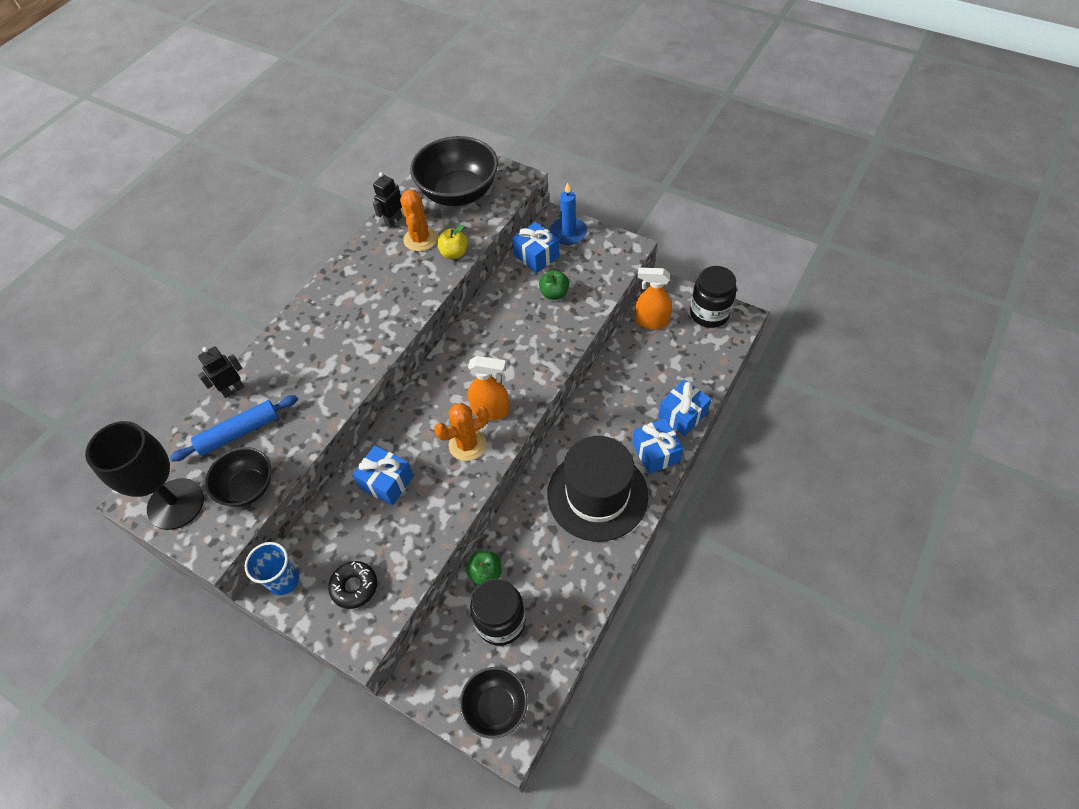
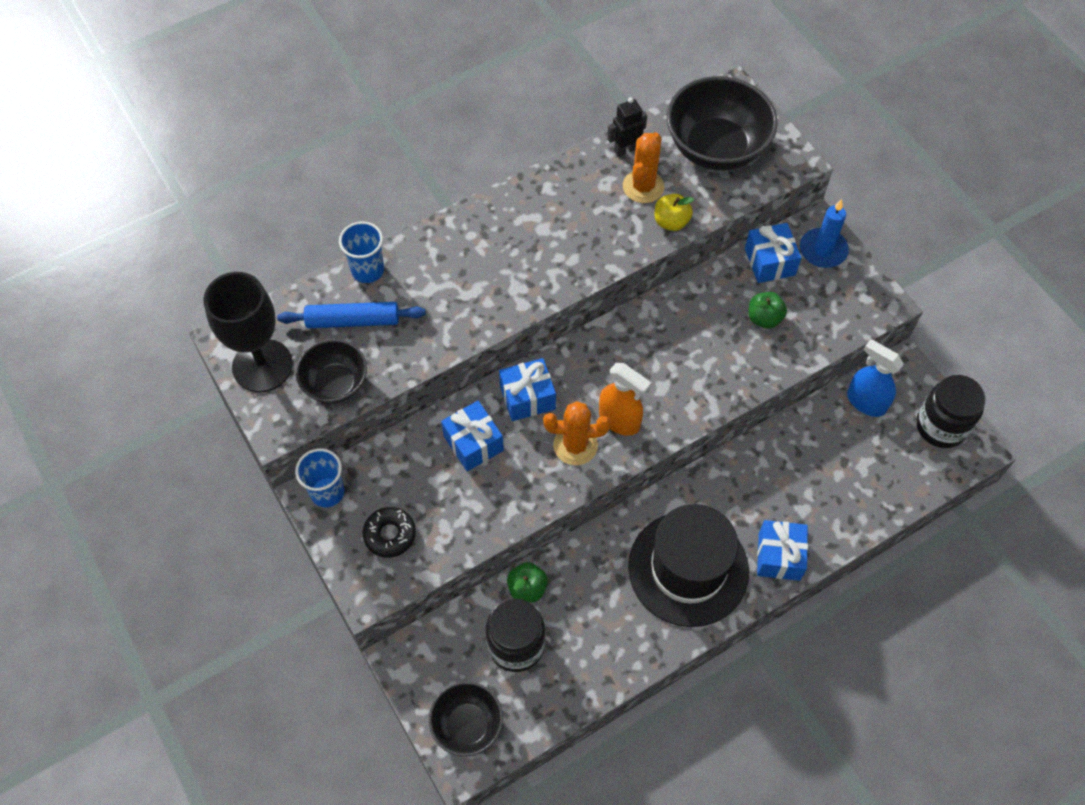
camera: 25 degrees right, 5 degrees up
black robot [198,346,244,398] -> blue cup [339,221,384,283]
orange spray bottle [635,268,672,330] -> blue spray bottle [847,339,904,417]
blue gift [658,380,711,436] -> blue gift moved to [499,358,556,421]

